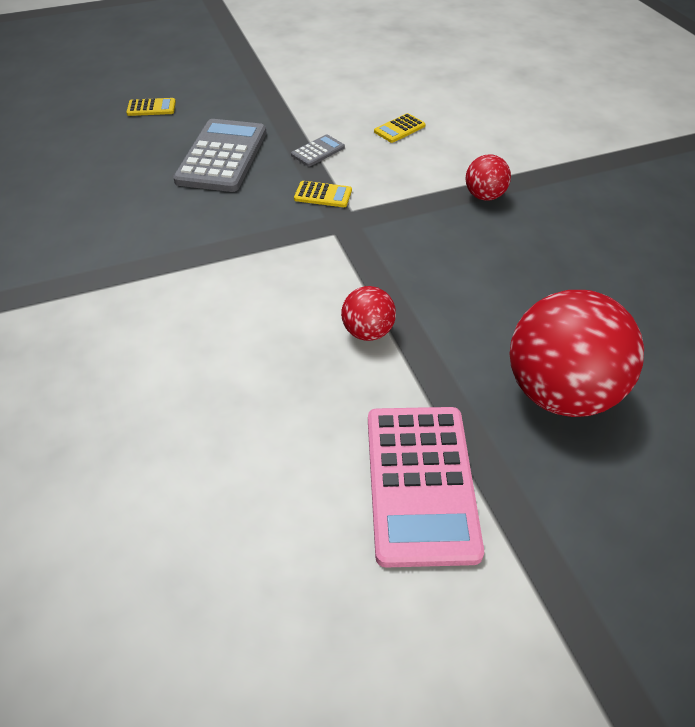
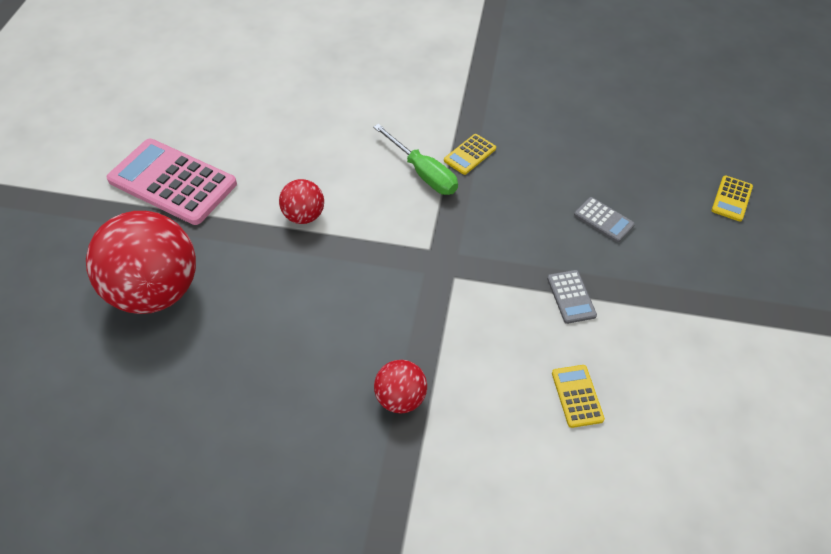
camera: 120 degrees right, 5 degrees up
grey calculator [173,119,266,192] -> grey calculator [574,197,635,242], size x0.45
yellow calculator [294,181,352,207] -> yellow calculator moved to [444,134,496,175]
none -> green screwdriver [373,124,458,195]

